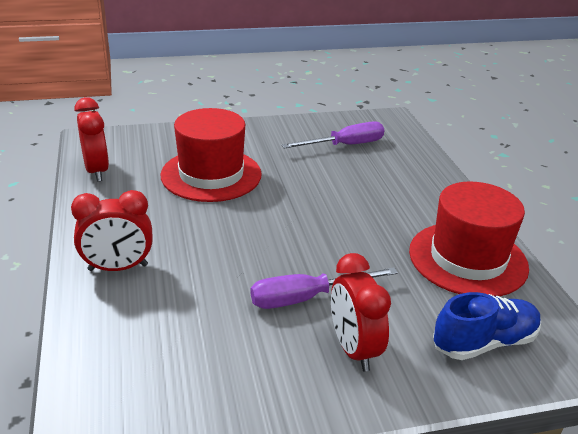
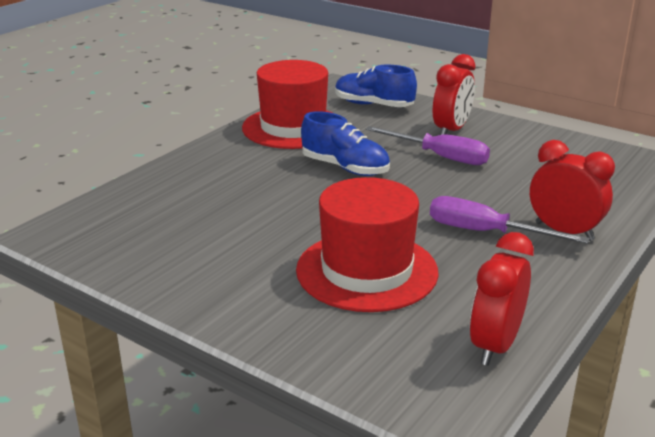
camera: 130 degrees left, 5 degrees down
purple screwdriver [281,121,384,149] -> purple screwdriver moved to [430,196,590,244]
none -> blue shoe [301,111,390,176]

